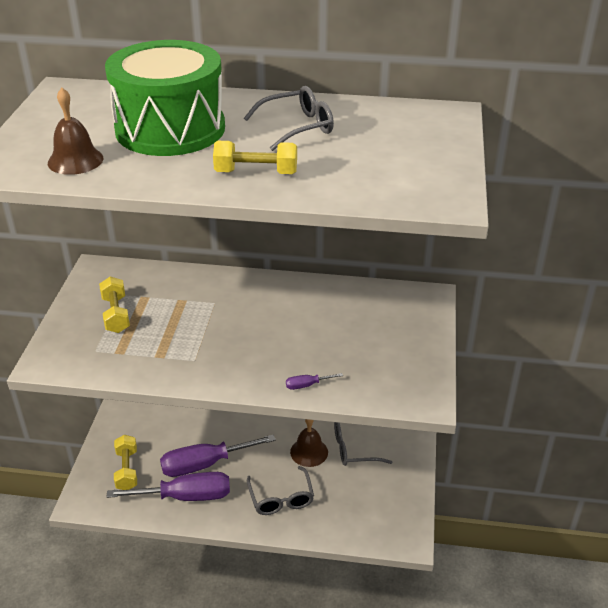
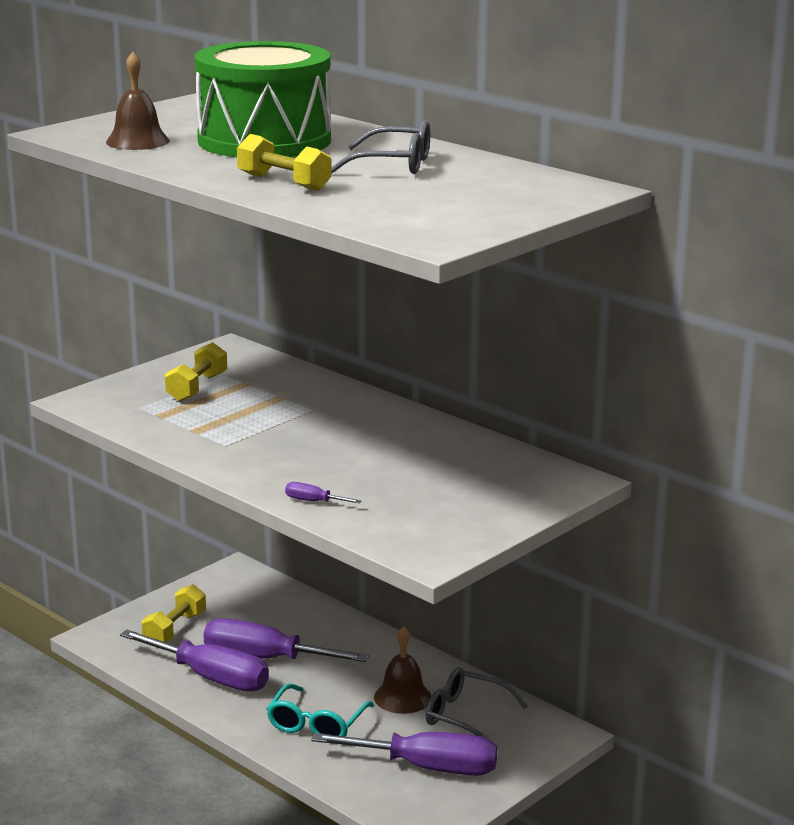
camera: 35 degrees right, 15 degrees down
grey glasses [247,466,314,515] -> turquoise glasses [267,683,374,737]
none -> purple screwdriver [311,732,497,776]

